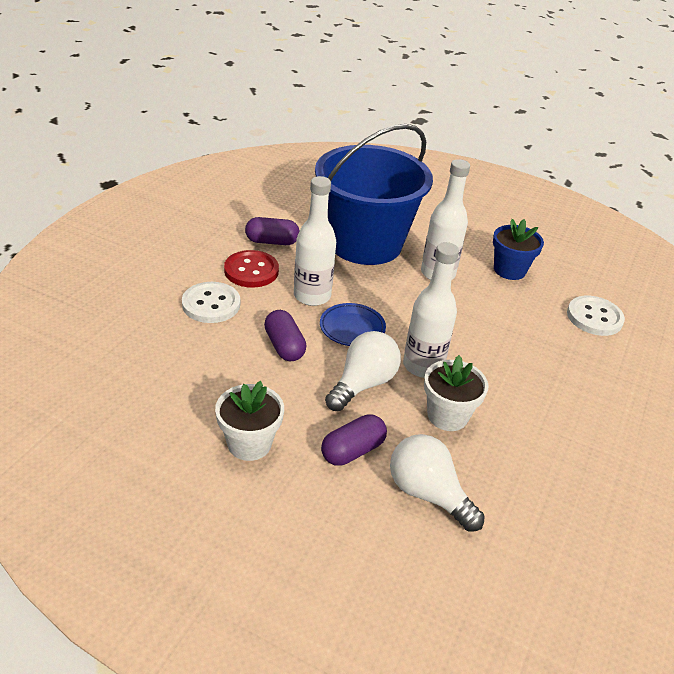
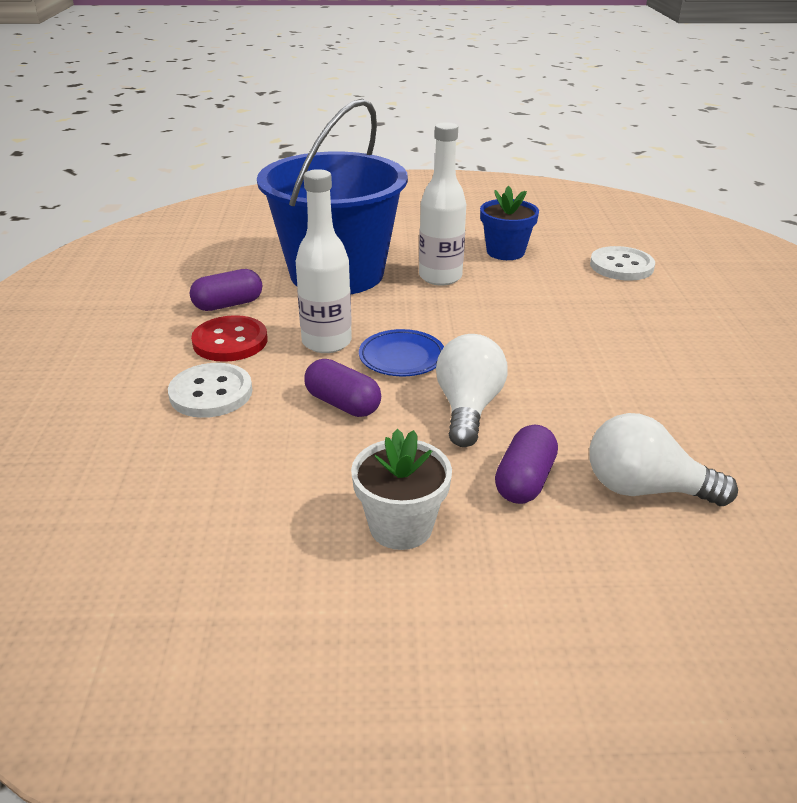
camera: 25 degrees left, 5 degrees down
white bottle [403,242,459,378] -> none
white flower pot [424,355,489,431] -> none

